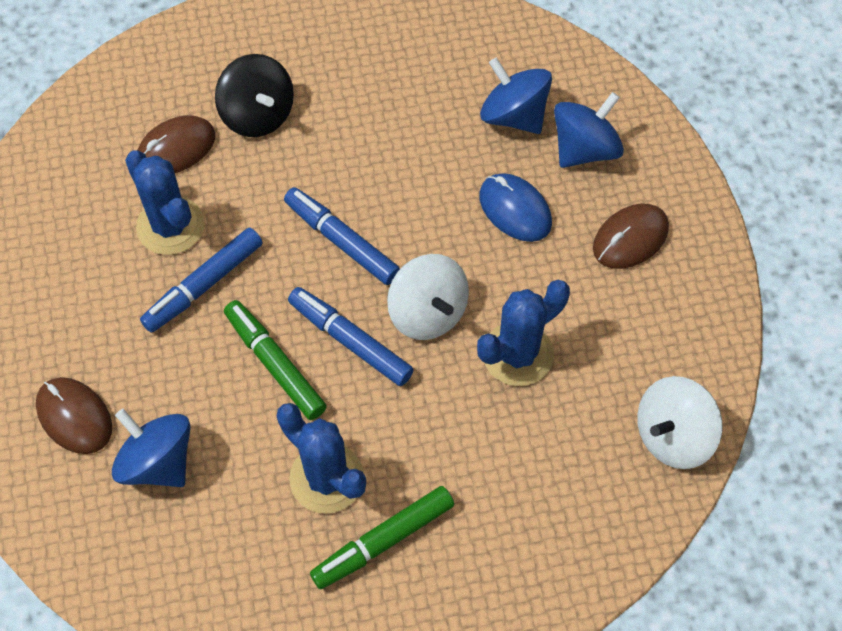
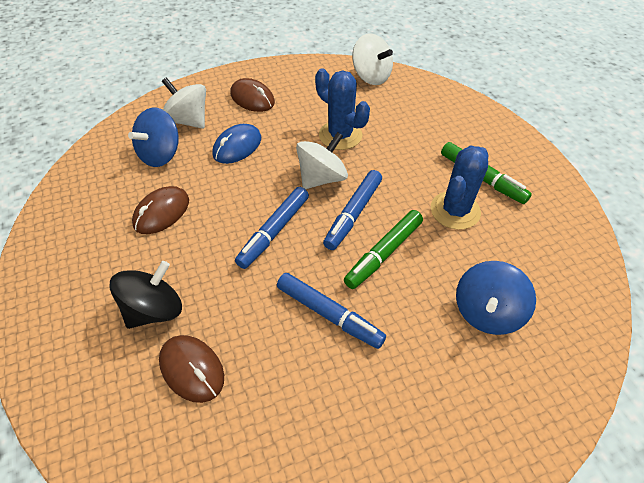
camera: 100 degrees left, 10 degrees down
brown mouse [36,377,112,454] -> brown mouse moved to [132,186,189,234]
blue cactus [125,150,205,255] -> none
blue spinning top [554,92,624,168] -> white spinning top [162,77,206,129]

